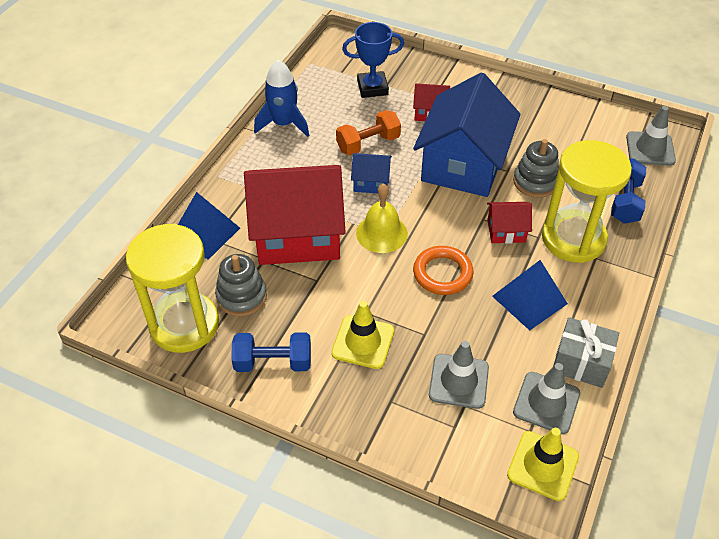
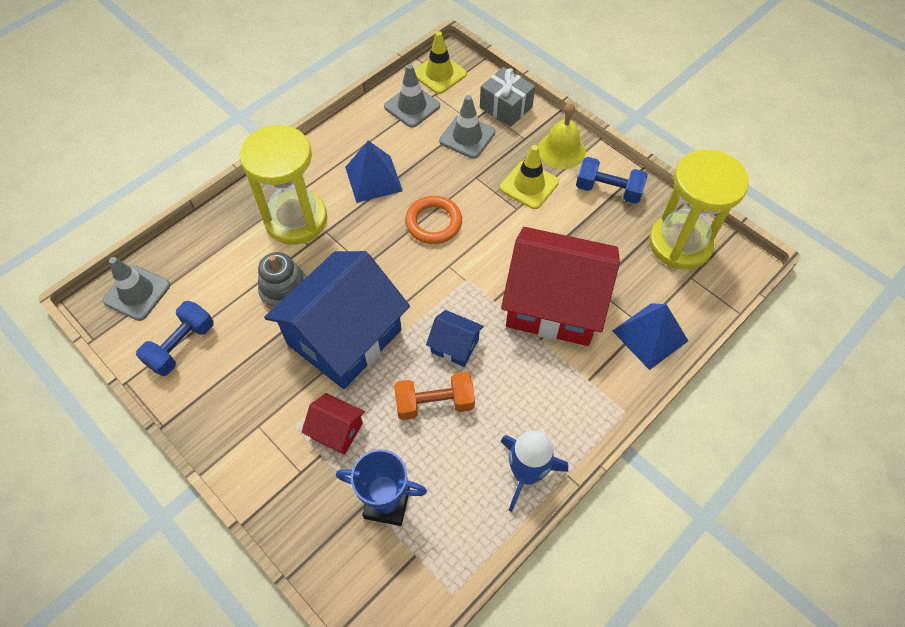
camera: 160 degrees left, 10 degrees up
grey stacking toy [215,254,267,316] -> none
yellow bell [356,183,408,253] -> yellow bell moved to [538,103,586,169]
red house [487,202,532,244] -> none
grey gift [554,317,619,388] -> grey gift moved to [480,67,535,127]
blue dumbbell [611,158,646,224] -> blue dumbbell moved to [136,301,214,376]

